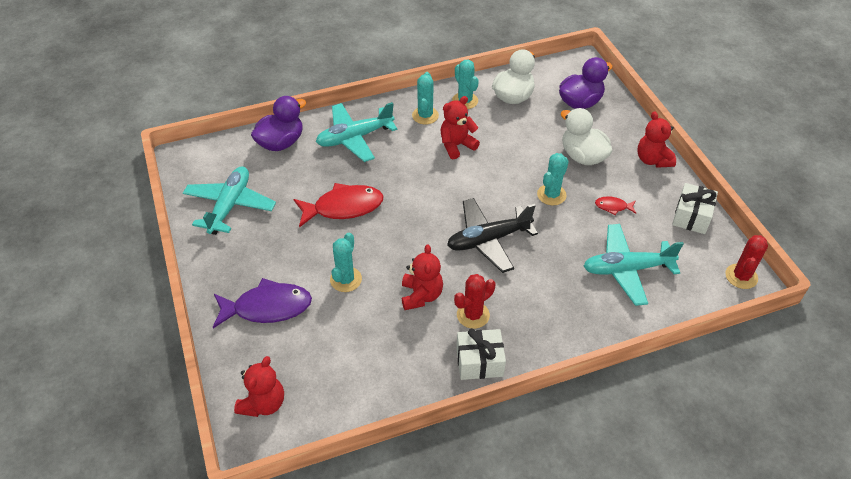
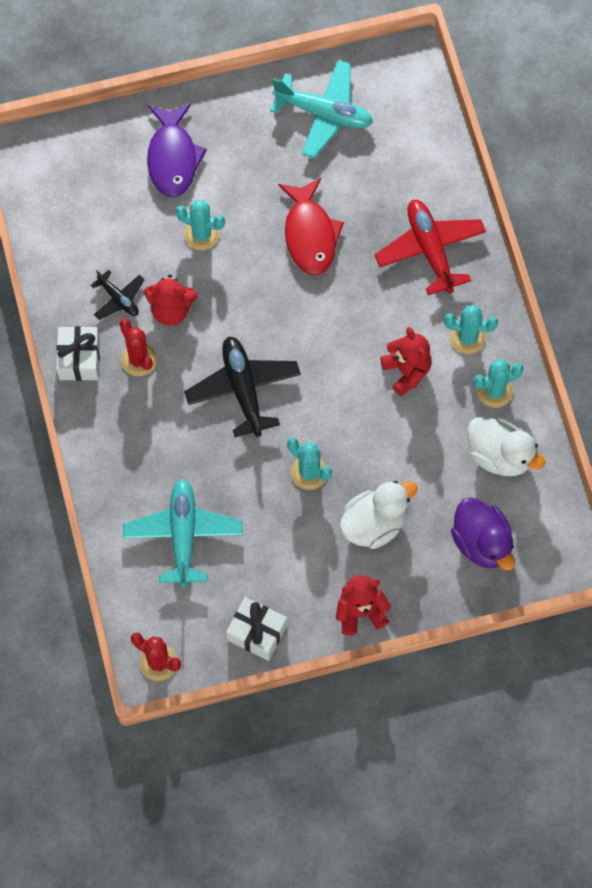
camera: 95 degrees right, 20 degrees up
red teddy bear [234,356,284,417] -> none
purple duck [251,96,306,151] -> none
turquoise plane [316,102,397,162] -> red plane [375,200,486,295]
red fish [595,196,636,215] -> none
none -> black plane [90,270,144,320]

